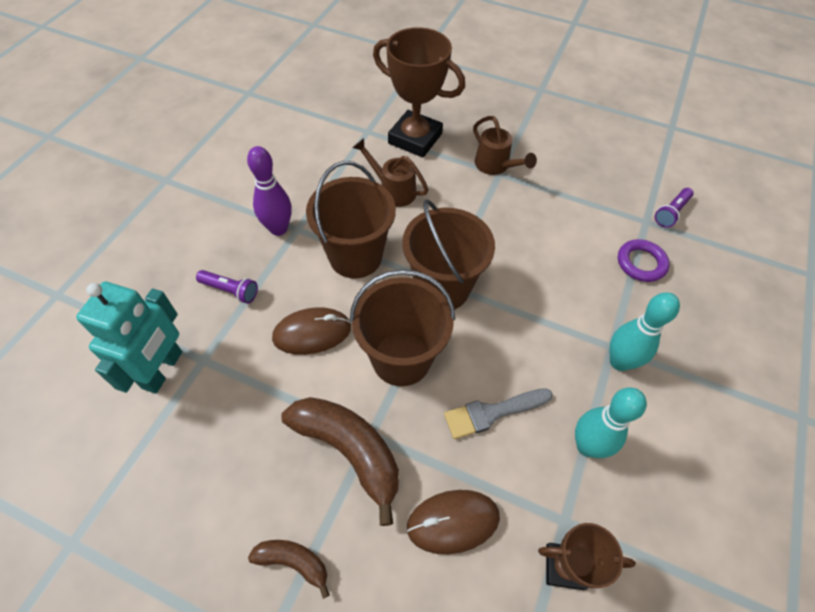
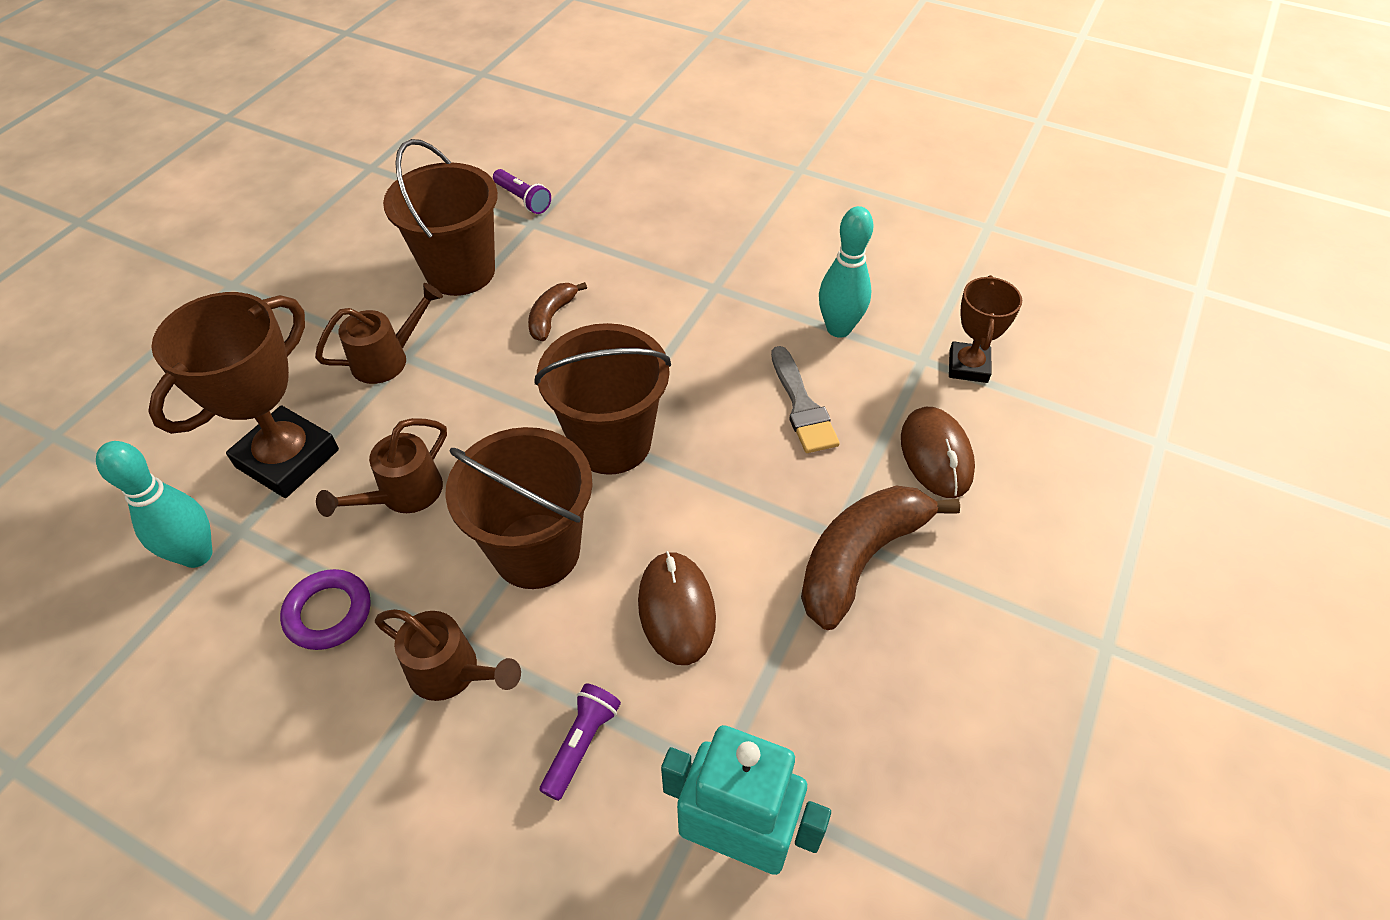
camera: 85 degrees left, 5 degrees down
purple bowling pin [247,146,292,236] -> brown watering can [375,609,521,701]
brown banana [248,540,330,599] -> brown banana moved to [528,282,587,341]
brown bucket [350,269,455,386] -> brown bucket moved to [383,139,498,296]
turquoise bowling pin [610,292,680,371] -> turquoise bowling pin moved to [96,441,212,568]
purple ring [618,239,670,282] -> purple ring moved to [280,569,371,650]

